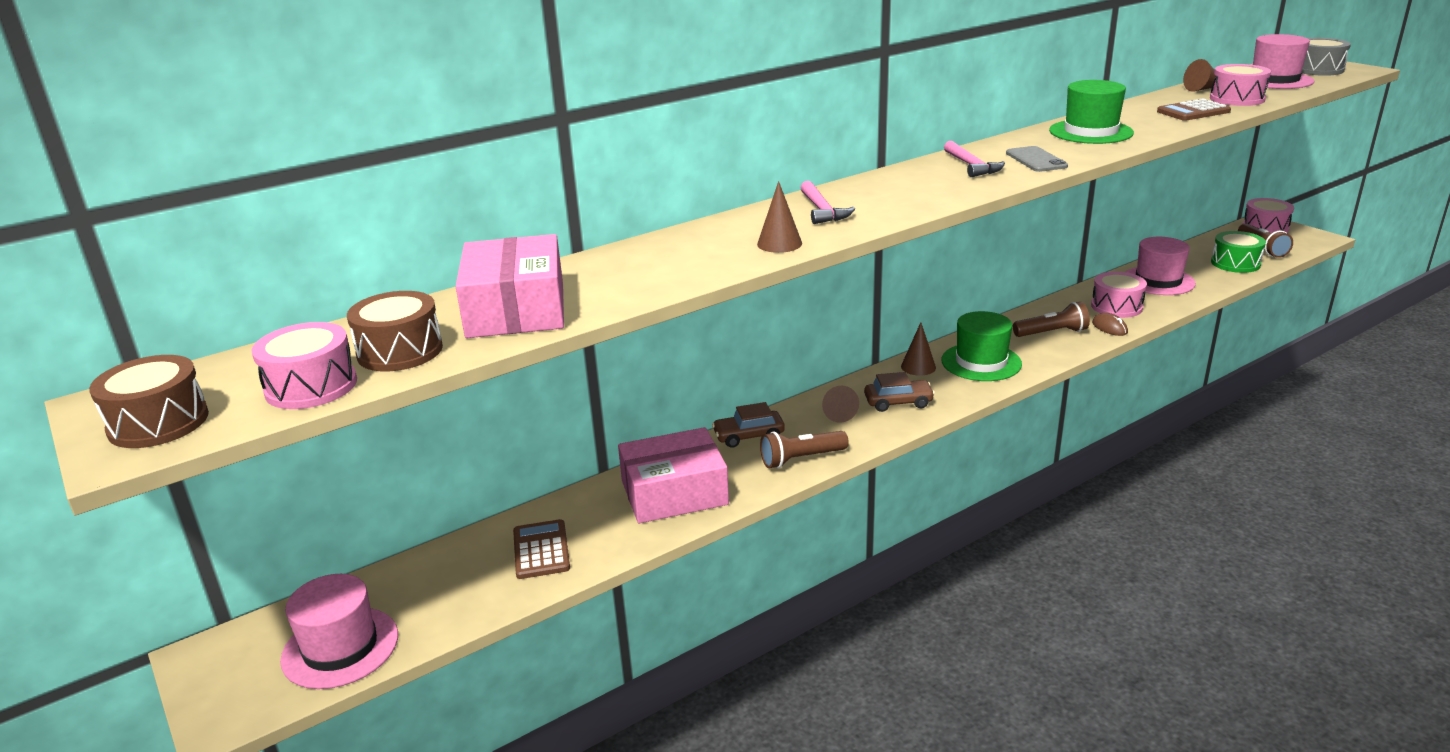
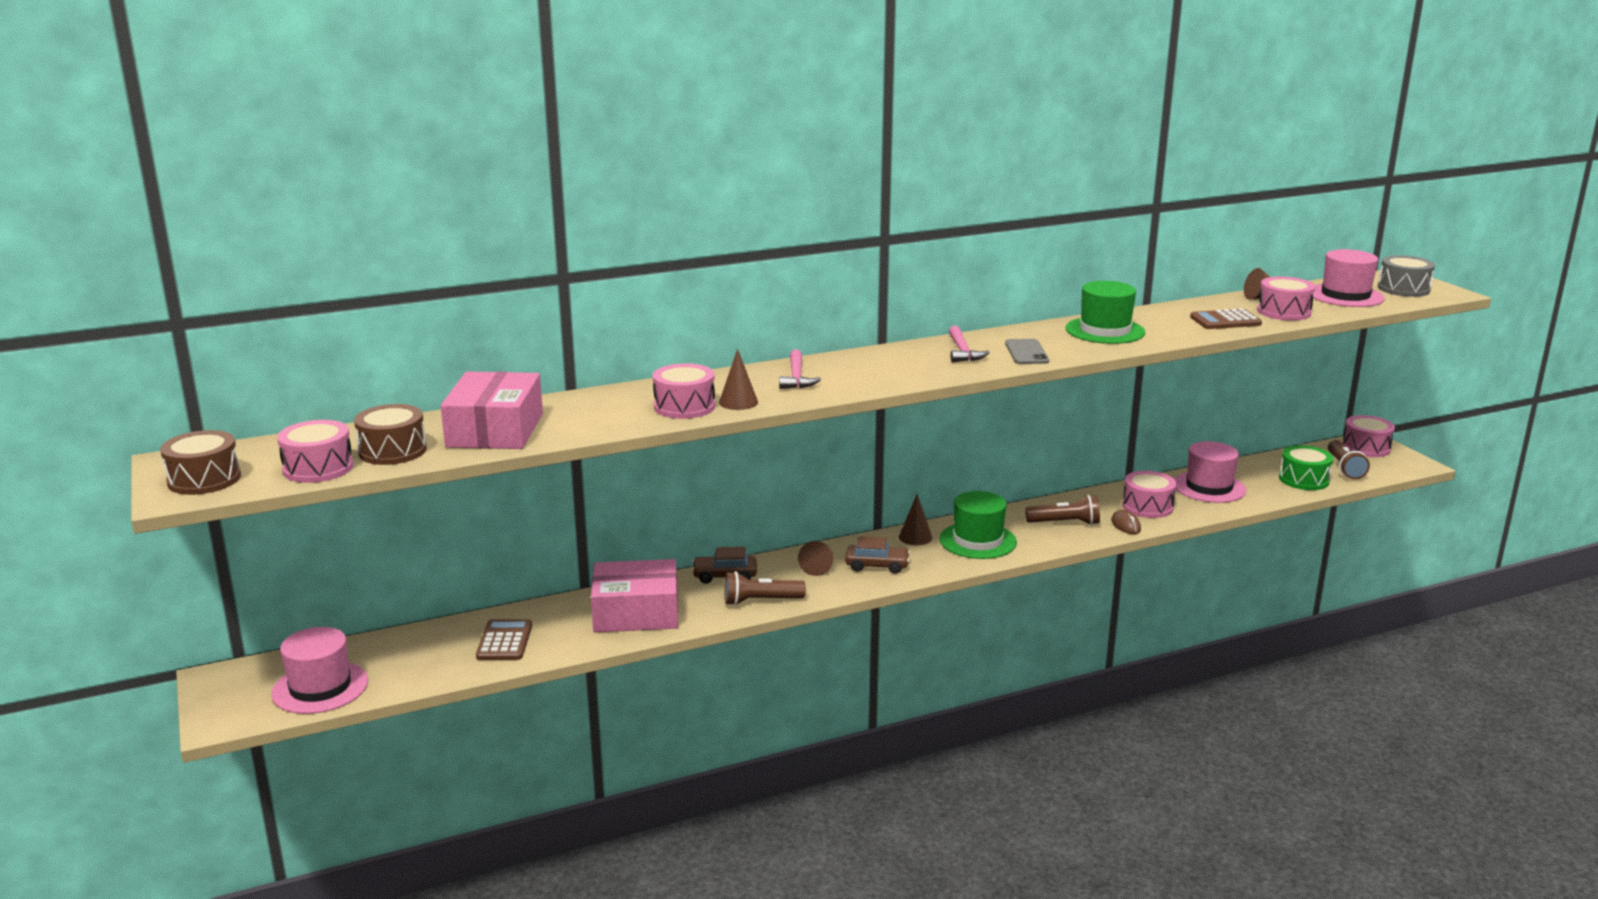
camera: 10 degrees right, 5 degrees down
none -> pink drum [653,363,715,419]

